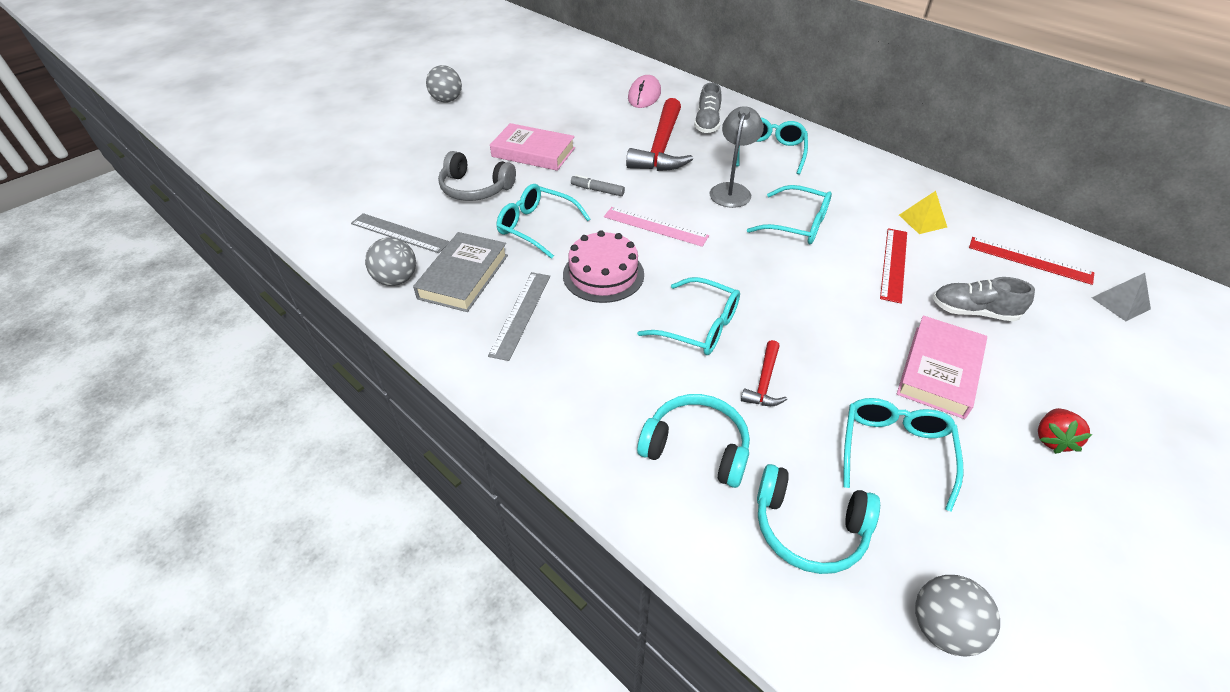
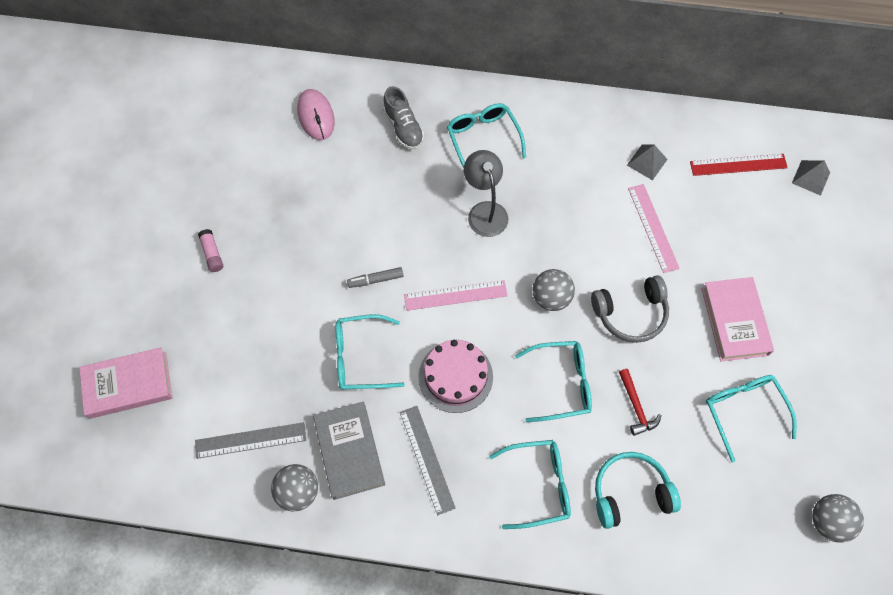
camera: 35 degrees left, 20 degrees up
grey ball [426,65,462,103] -> grey ball moved to [533,269,575,311]
grey headphones [438,151,516,201] -> grey headphones moved to [591,275,669,343]
pink book [490,123,575,171] -> pink book moved to [79,347,172,419]
red hammer [626,98,693,171] -> none
turquoise glasses [747,185,832,244] -> turquoise glasses moved to [489,440,571,529]
turquoise headphones [757,464,880,574] -> none
red ruler [880,228,907,304] -> pink ruler [628,184,680,273]
yellow pyramid [899,191,947,234] -> grey pyramid [627,145,668,180]
grey shoe [933,277,1035,321] -> none
red strawberry [1038,408,1092,454] -> none
none -> pink glue stick [198,229,223,272]

